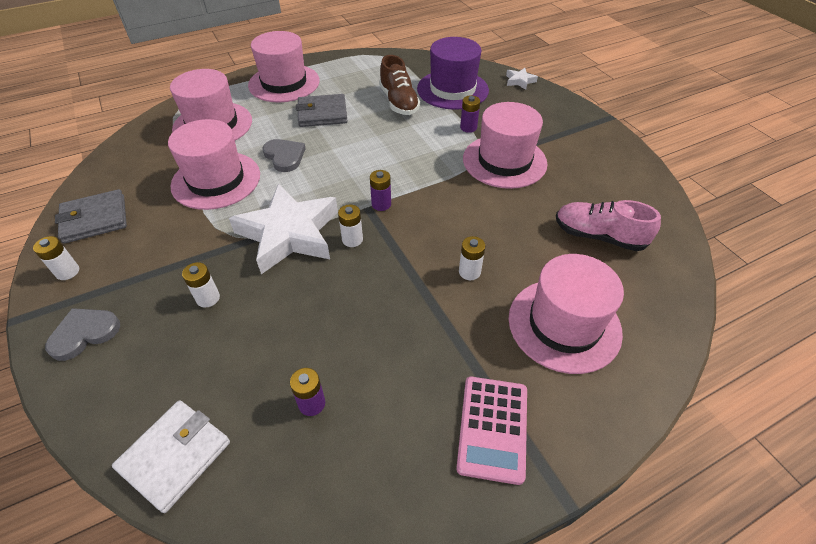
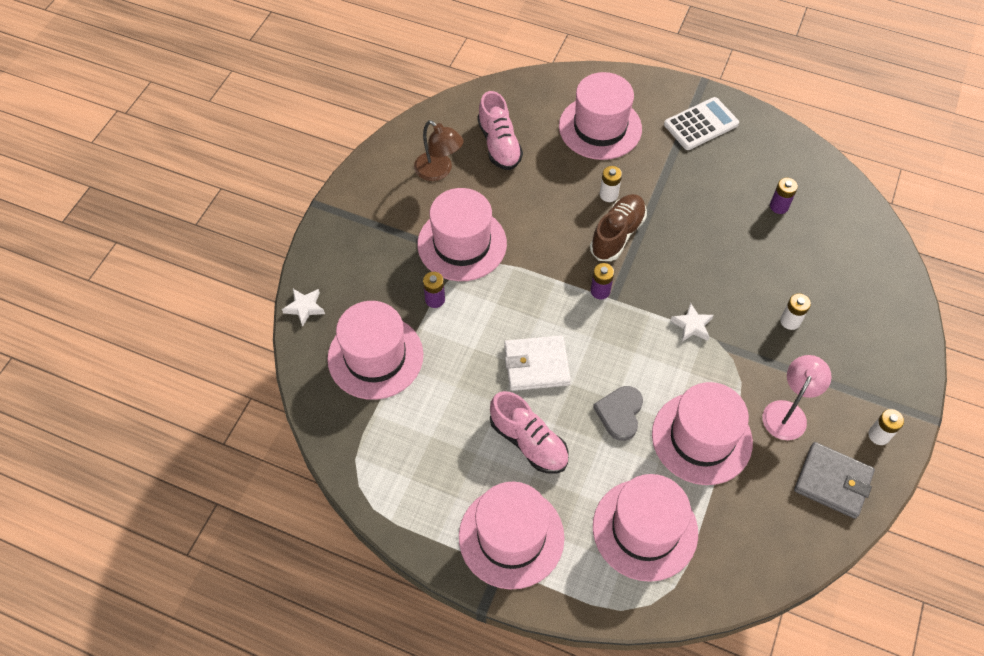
camera: 130 degrees left, 10 degrees up
grey heart [45,308,120,361] -> none
white wallet [112,400,230,513] -> white wallet moved to [504,335,571,391]
white star [229,183,338,274] -> white star [670,303,714,342], size x0.41
grey wallet [296,94,348,127] -> pink shoe [490,391,569,474]
white battery [338,205,363,247] -> none
brown shoe [379,55,420,115] -> brown shoe moved to [590,194,647,261]
purple hat [417,37,489,110] -> pink hat [327,301,423,400]
pink calculator [456,377,527,485] -> white calculator [664,97,739,150]
none -> brown lamp [414,120,464,181]
none -> pink lamp [763,355,832,440]

